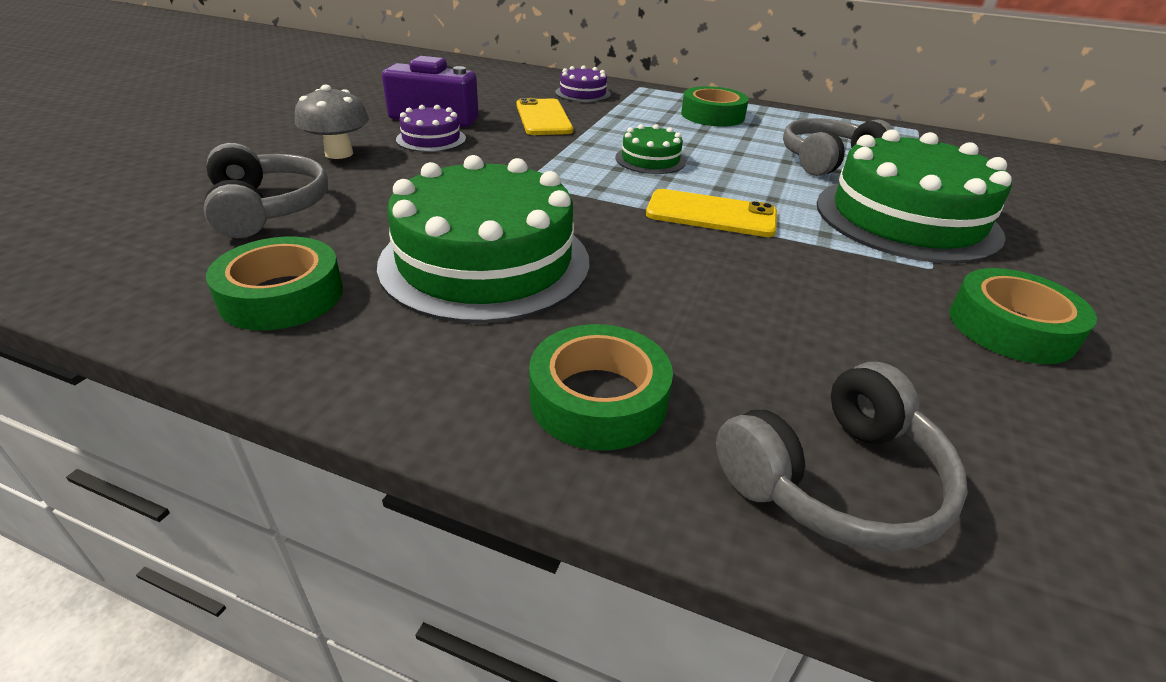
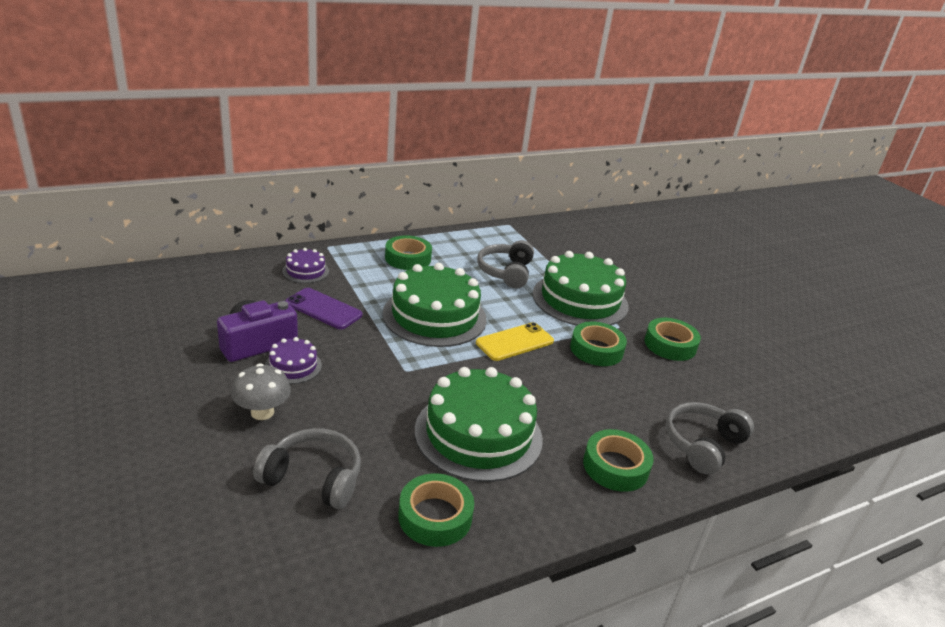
camera: 50 degrees left, 5 degrees down
yellow phone [516,98,573,135] -> purple phone [285,288,362,329]
green cake [615,124,686,174] -> green cake [383,263,487,347], size x2.14
grey headphones [716,362,968,551] -> grey headphones turned 150 degrees counterclockwise [666,402,754,475]
none -> green tape [570,321,627,366]

